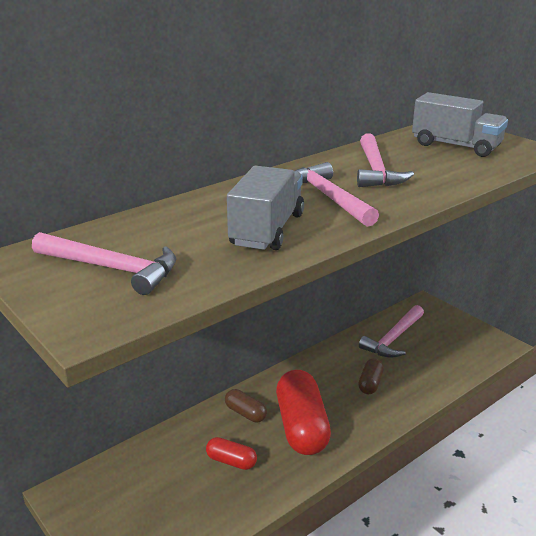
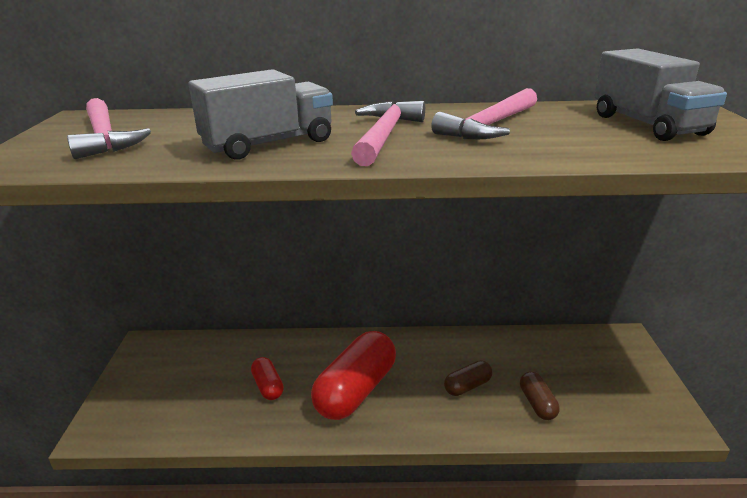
camera: 40 degrees right, 0 degrees up
brown capsule [225,389,267,423] -> brown capsule moved to [520,371,559,420]
pink hammer [359,305,424,358] -> none

